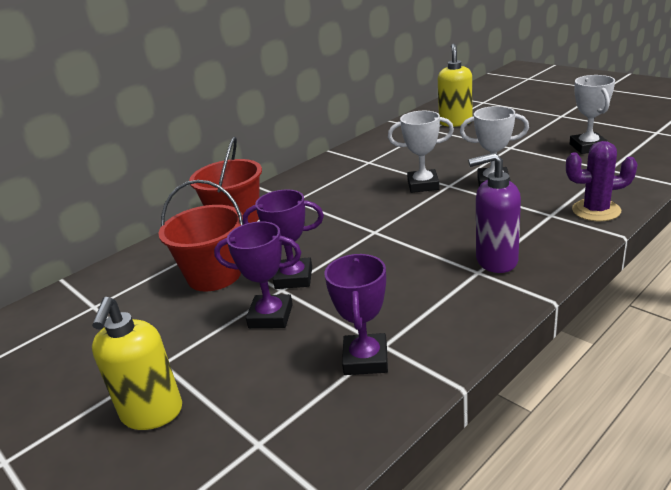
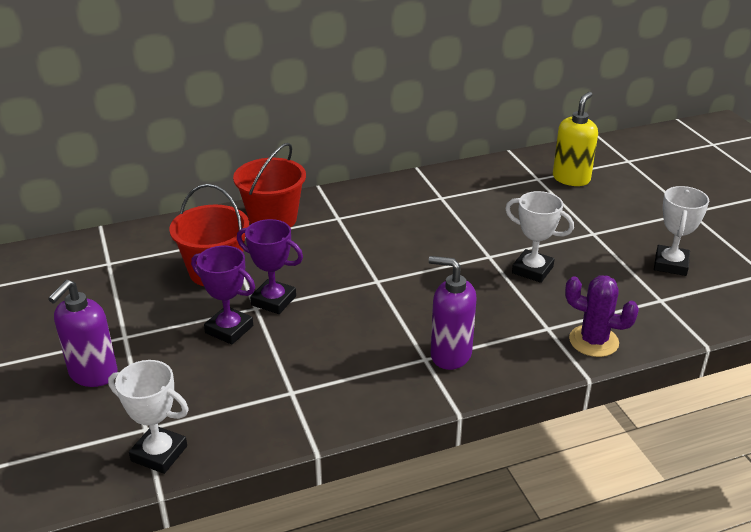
camera: 20 degrees right, 5 degrees up
yellow soap dispenser [92,297,182,430] -> purple soap dispenser [48,280,117,387]
purple trophy [324,254,388,375] -> none
white trophy [388,111,454,193] -> white trophy moved to [108,360,189,474]

